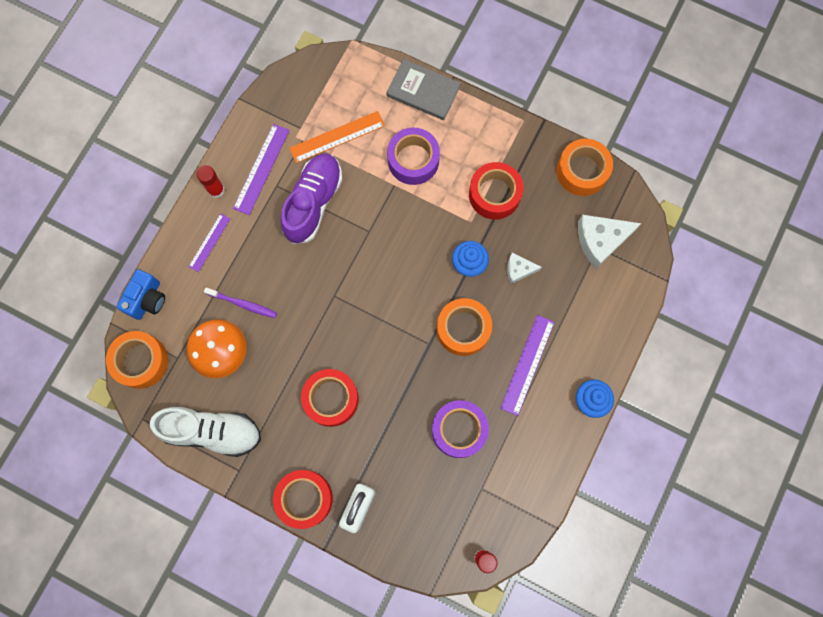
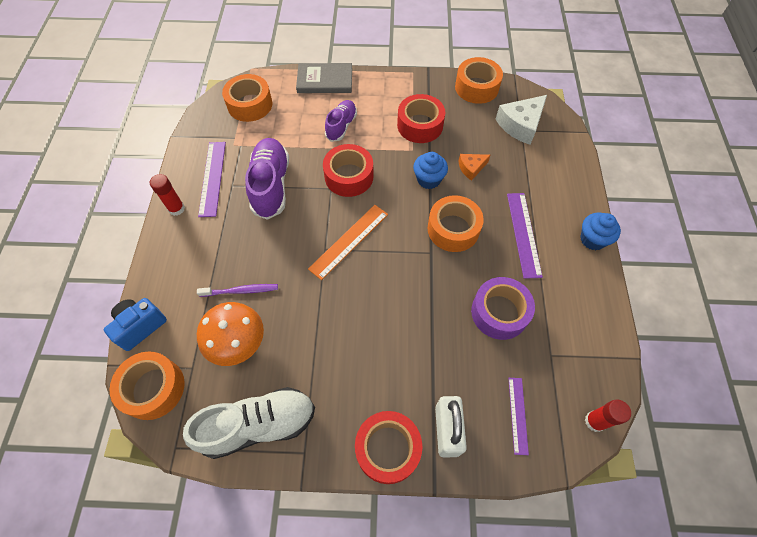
camera: 25 degrees left, 15 degrees down
blue camera [117,269,165,320] -> blue camera turned 135 degrees counterclockwise [104,298,167,351]
purple ruler [189,213,230,272] -> purple ruler moved to [508,378,529,455]
orange ruler [289,111,385,163] -> orange ruler moved to [308,205,388,280]
red tape [301,369,359,427] -> red tape moved to [323,144,374,197]
purple tape [387,128,440,185] -> purple shoe [325,100,357,142]
white cheese [507,253,542,284] -> orange cheese [458,154,490,181]
none -> orange tape [222,74,272,122]

